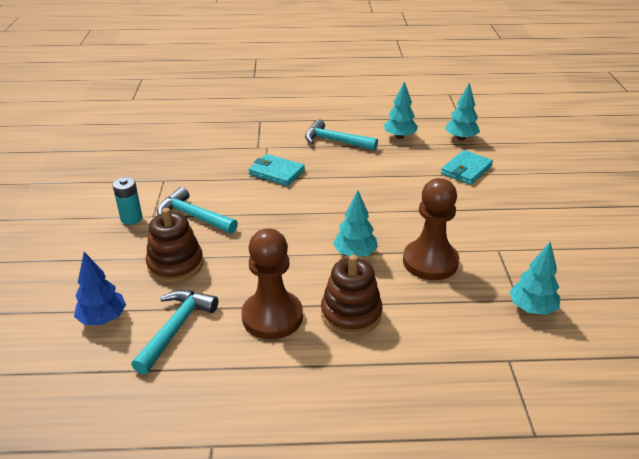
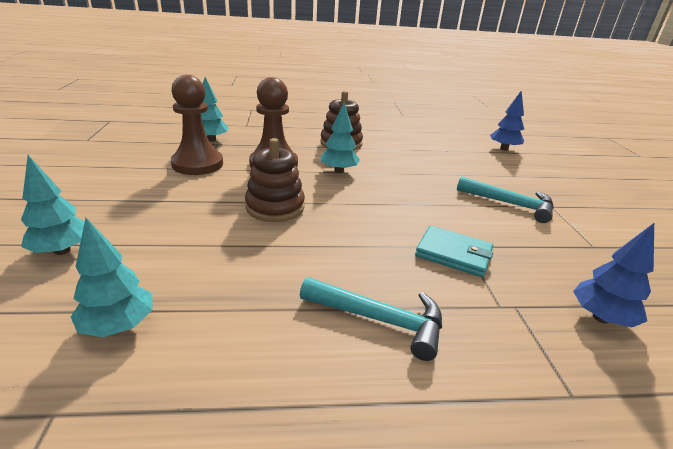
camera: 175 degrees right, 5 degrees down
turquoise battery [113,177,142,225] -> none
turquoise hammer [131,290,218,375] -> none
brown stacking toy [146,208,204,283] -> brown stacking toy moved to [245,138,305,222]
brown pawn [242,228,303,340] -> brown pawn moved to [171,75,223,175]
turquoise tree [384,81,418,139] -> turquoise tree moved to [21,155,85,255]
turquoise wallet [441,150,493,185] -> none
none -> blue tree [573,223,654,327]

